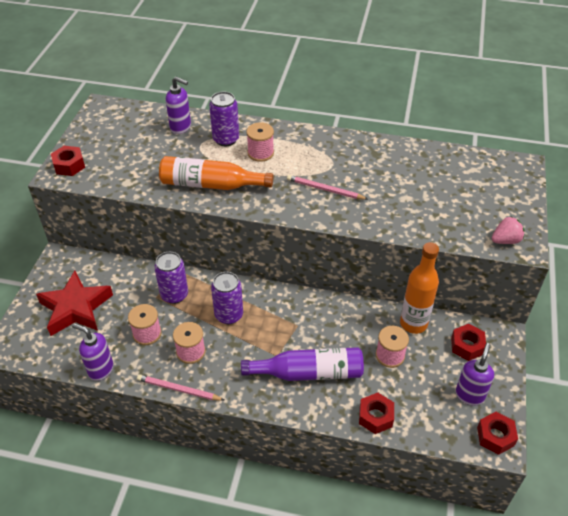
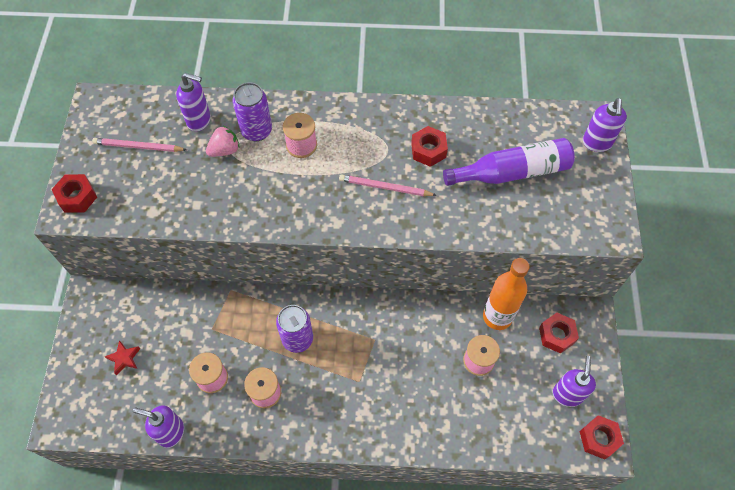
camera: 10 degrees left, 15 degrees up
red star [36,270,113,336] -> red star [105,340,141,375], size x0.42
pink pencil [137,374,224,401] -> pink pencil moved to [92,138,187,152]
purple can [154,252,188,304] -> none
orange bottle [159,156,273,190] -> none
purple bottle [241,347,364,381] -> purple bottle moved to [443,138,575,186]
red nut [359,393,394,434] -> red nut moved to [411,126,448,167]
pink strawberry [492,217,524,244] -> pink strawberry moved to [206,126,239,157]
none -> purple soap dispenser [583,98,627,152]

